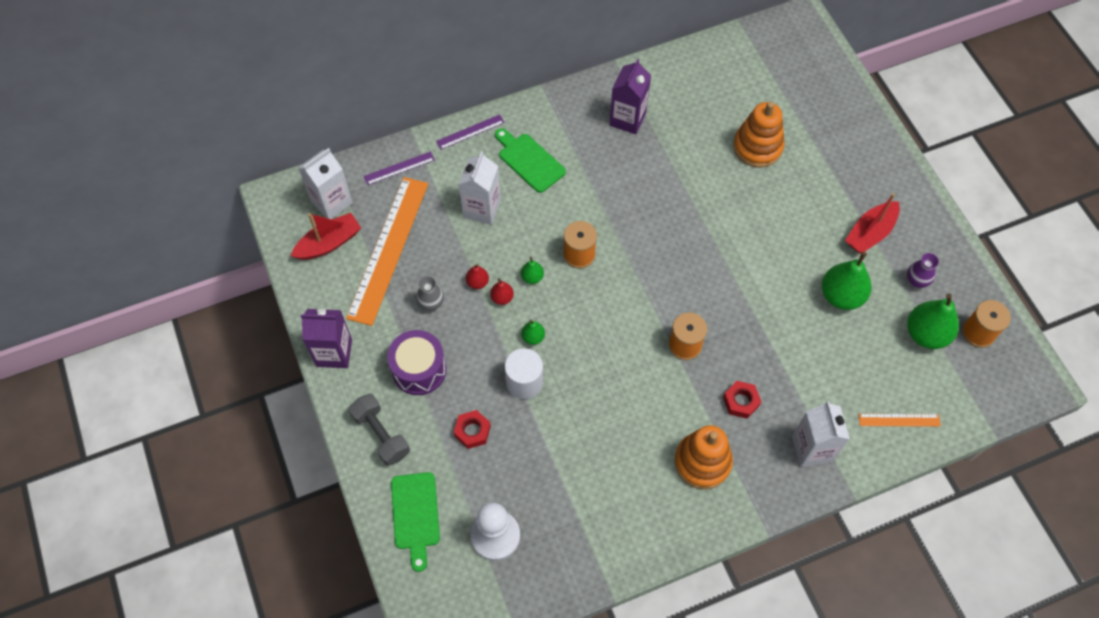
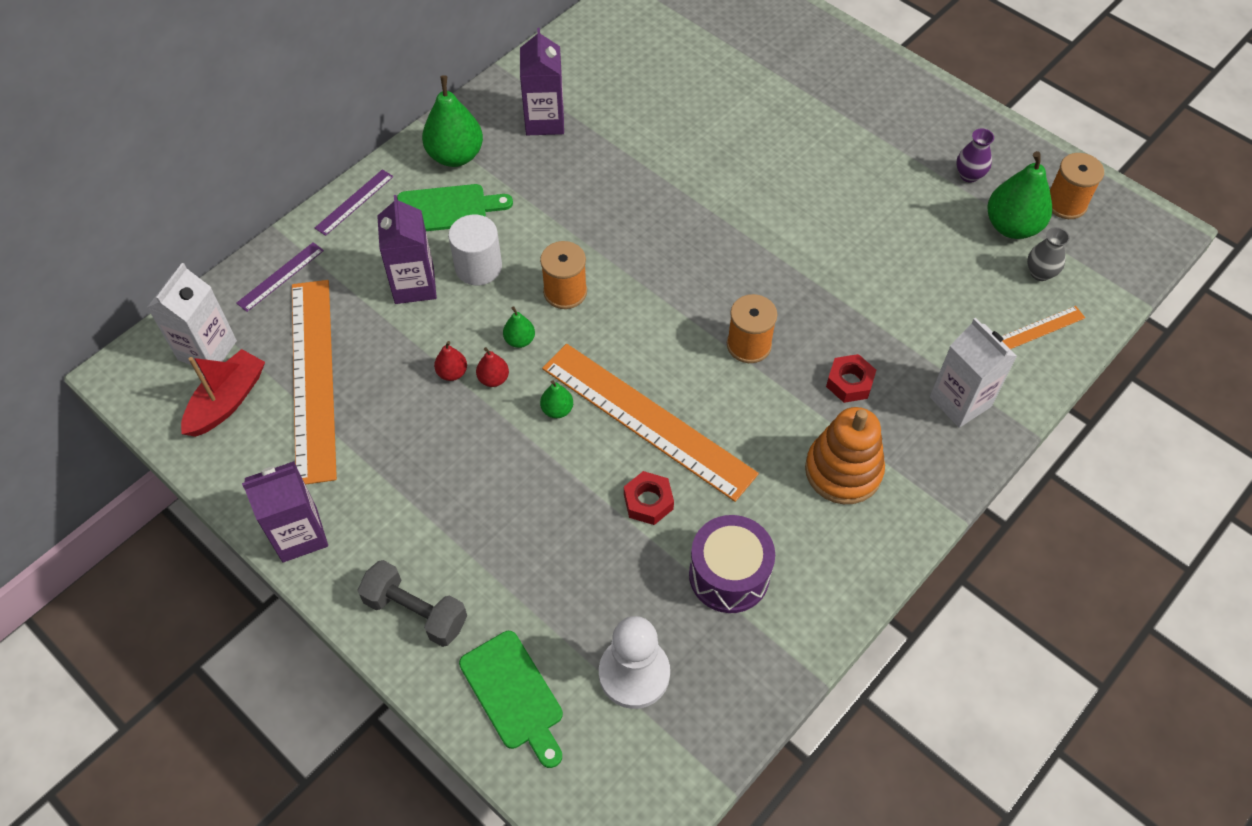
camera: 25 degrees left, 5 degrees down
purple drum [387,330,446,395] -> purple drum moved to [689,515,775,613]
grey vase [416,276,444,311] -> grey vase moved to [1027,227,1070,281]
red nut [454,410,491,449] -> red nut moved to [624,471,674,525]
white carton [459,151,501,225] -> purple carton [377,195,437,304]
green cutting board [495,128,566,193] -> green cutting board turned 150 degrees clockwise [397,184,513,231]
white cylinder [505,348,543,399] -> white cylinder moved to [448,215,502,285]
orange stacking toy [733,102,785,168] -> none
green pear [822,252,871,310] -> green pear moved to [422,75,483,167]
red boat [845,193,900,254] -> none
none -> orange ruler [542,344,759,502]

